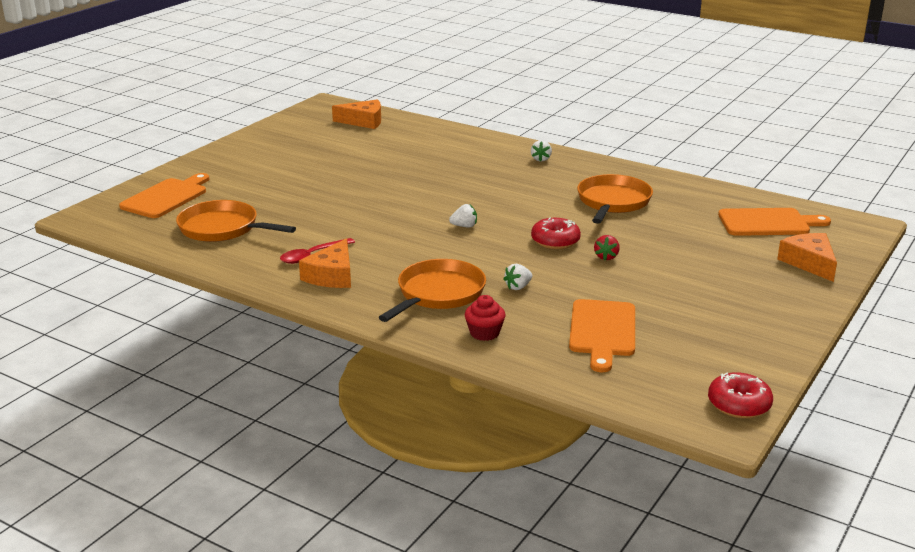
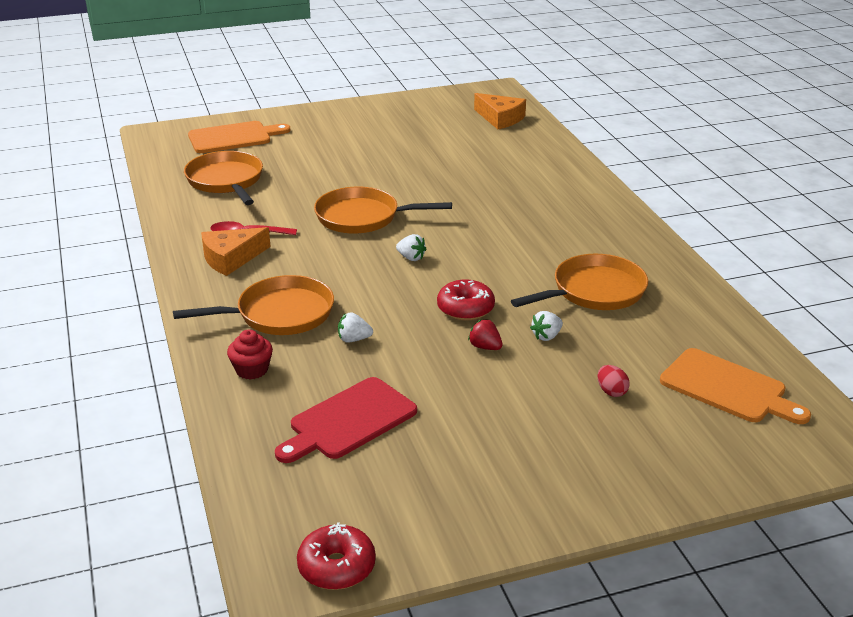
camera: 40 degrees right, 5 degrees up
white strawberry [531,140,552,162] -> white strawberry moved to [530,311,563,341]
orange cutting board [569,299,635,372] -> red cutting board [275,377,417,463]
red strawberry [594,235,620,260] -> red strawberry turned 75 degrees clockwise [468,319,503,350]
orange cheese [777,233,837,282] -> none
none -> orange pan [314,187,452,234]
none -> red egg [597,365,630,397]

